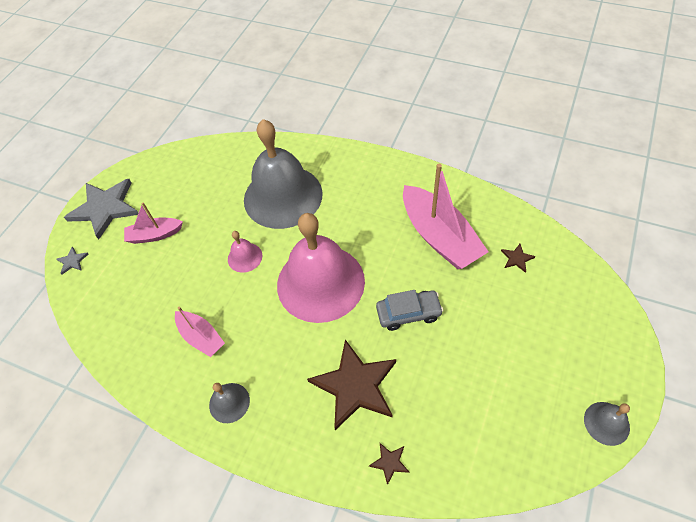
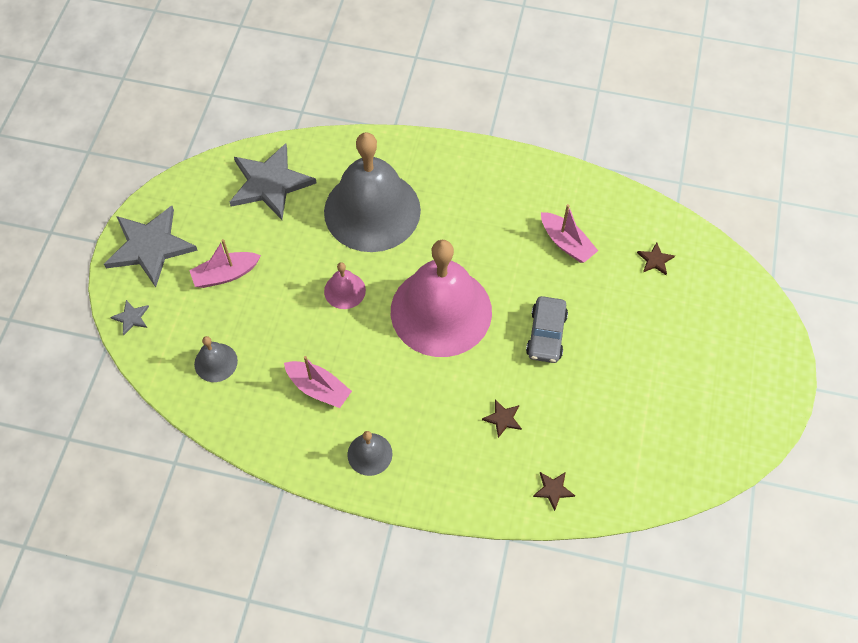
camera: 15 degrees left, 5 degrees up
brown star [307,340,396,430] -> brown star [482,399,522,438], size x0.41
grey car [376,290,443,331] -> grey car turned 120 degrees clockwise [526,296,568,363]
pink boat [403,164,489,269] -> pink boat [541,204,598,263], size x0.54
grey bell [584,402,630,446] -> grey bell moved to [194,336,238,382]
none -> grey star [230,143,317,220]

